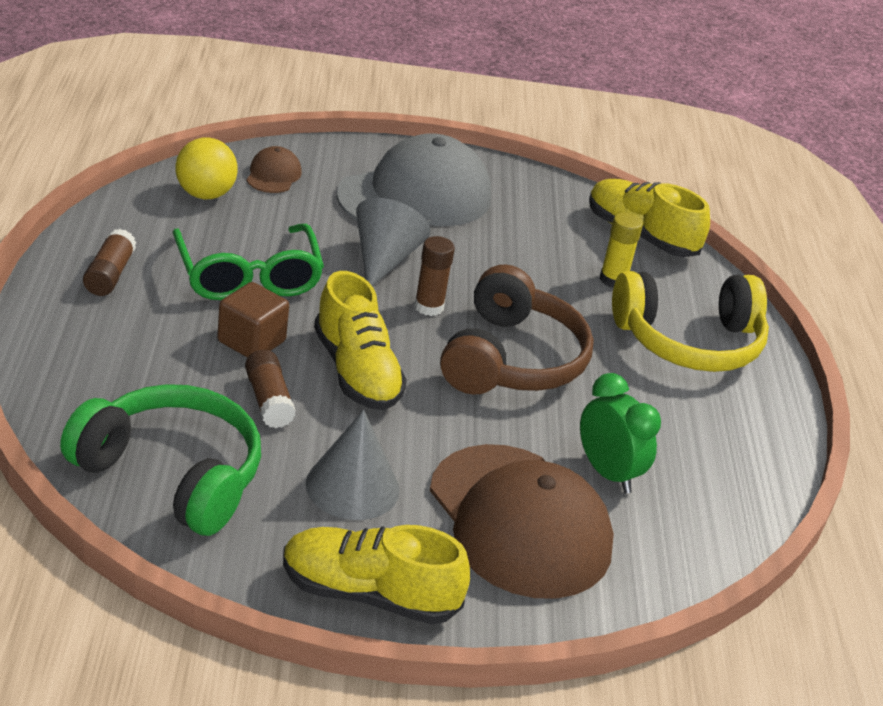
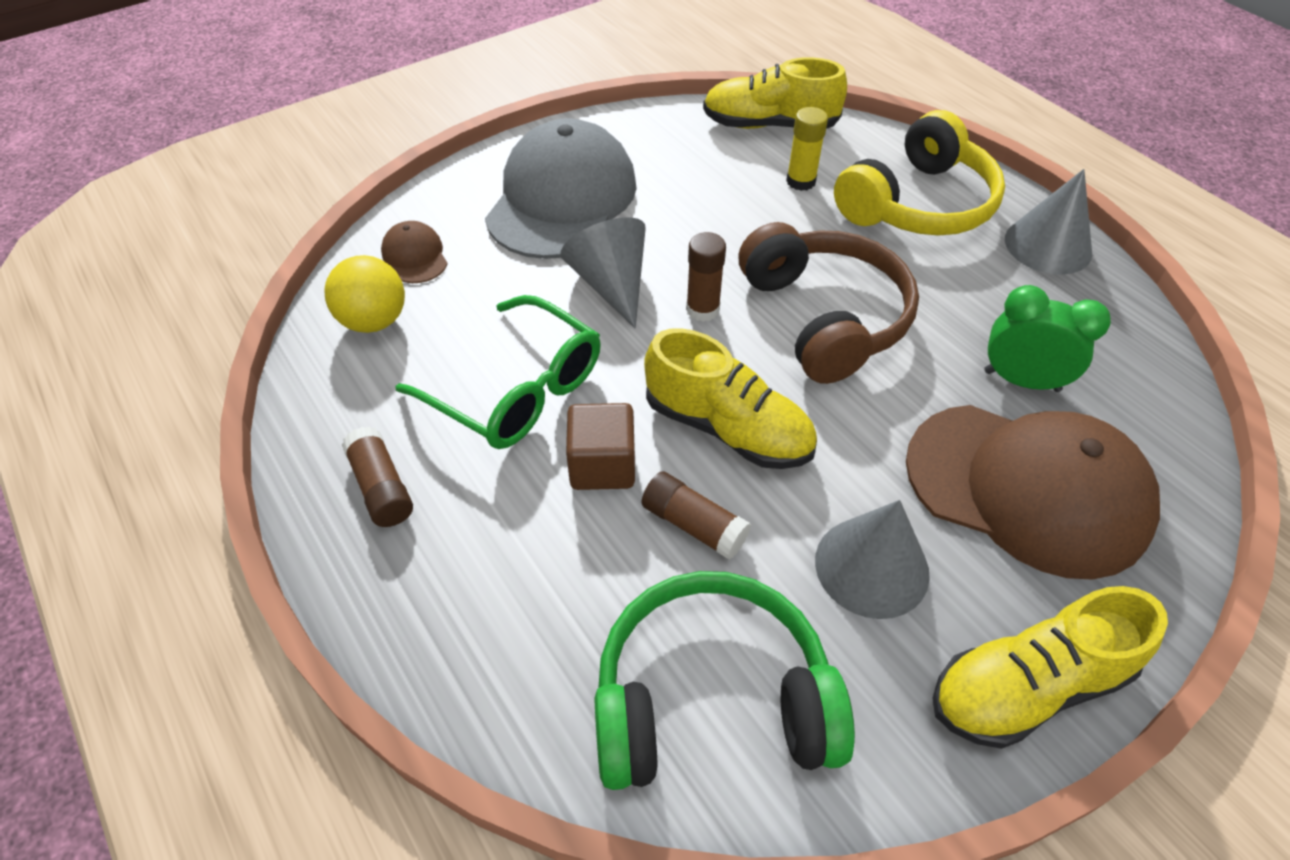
camera: 30 degrees left, 15 degrees up
none -> grey cone [1005,169,1092,274]

